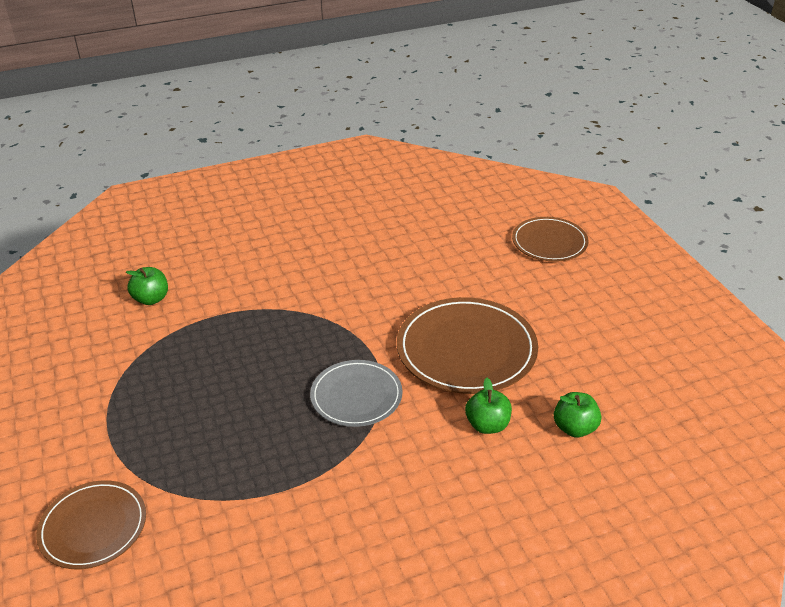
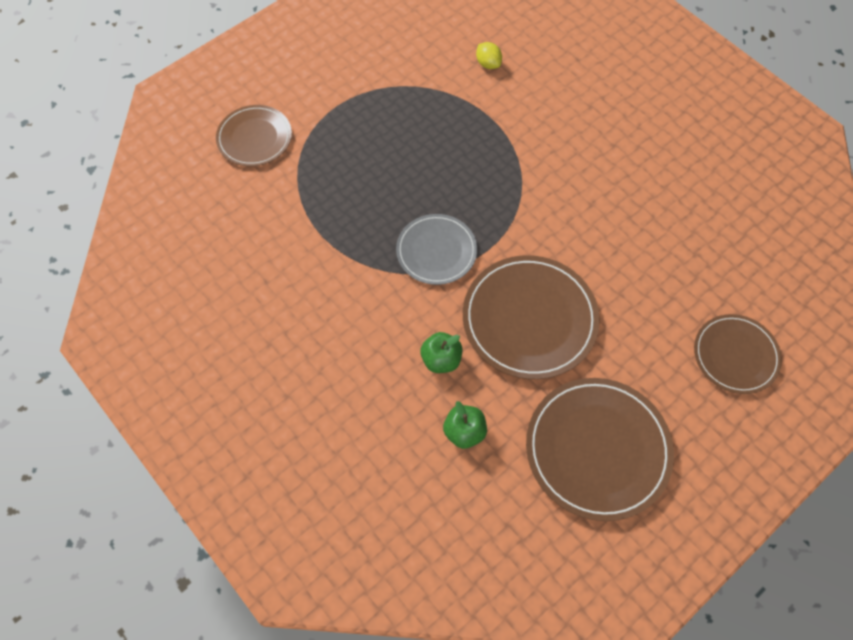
camera: 70 degrees right, 25 degrees up
green apple [126,267,168,305] -> yellow lemon [476,42,502,69]
none -> brown plate [526,378,674,521]

